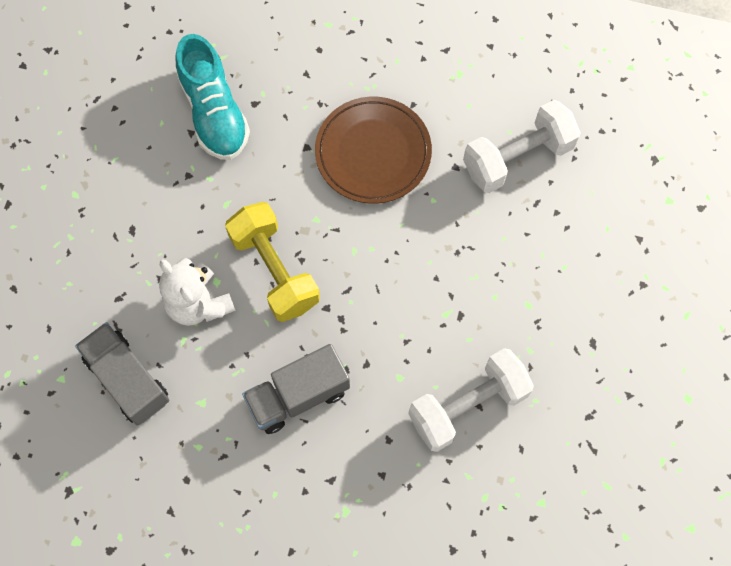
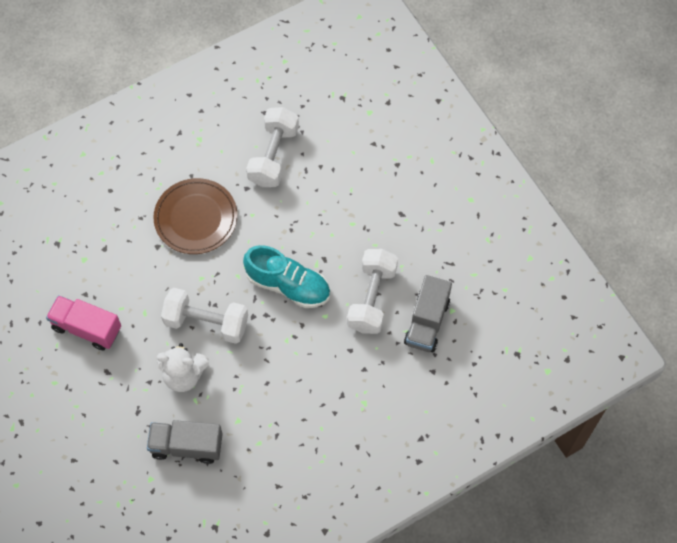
camera: 45 degrees left, 5 degrees down
turquoise shoe [176,34,250,160] -> turquoise shoe moved to [243,245,330,308]
yellow dumbbell [225,202,320,322] -> white dumbbell [161,288,248,344]
grey truck [242,344,350,434] -> grey truck moved to [404,275,452,353]
none -> pink truck [46,295,121,350]

